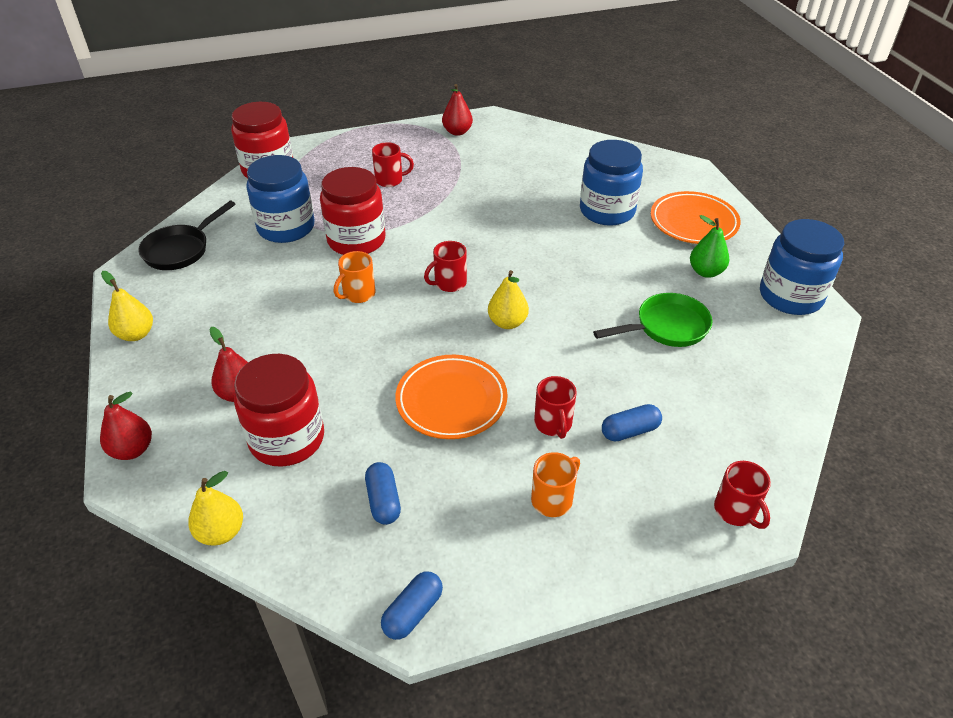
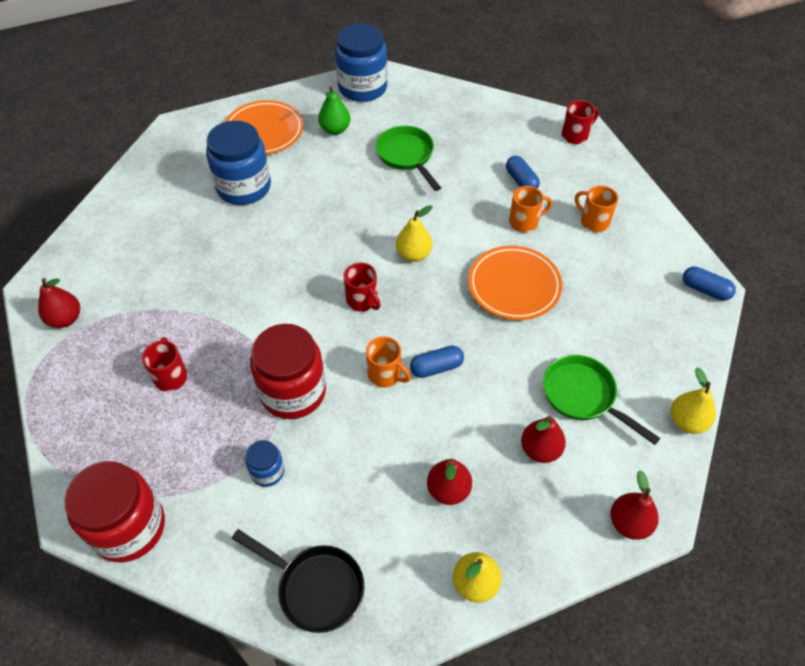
camera: 95 degrees left, 10 degrees up
red jar [234,354,324,467] -> green pan [543,355,660,445]
blue jar [246,155,314,243] -> blue jar [245,440,285,487], size x0.48
blue capsule [365,462,401,525] -> blue capsule moved to [410,345,464,378]
red mug [534,376,577,439] -> orange mug [509,186,552,233]
none -> red pear [427,459,472,505]

